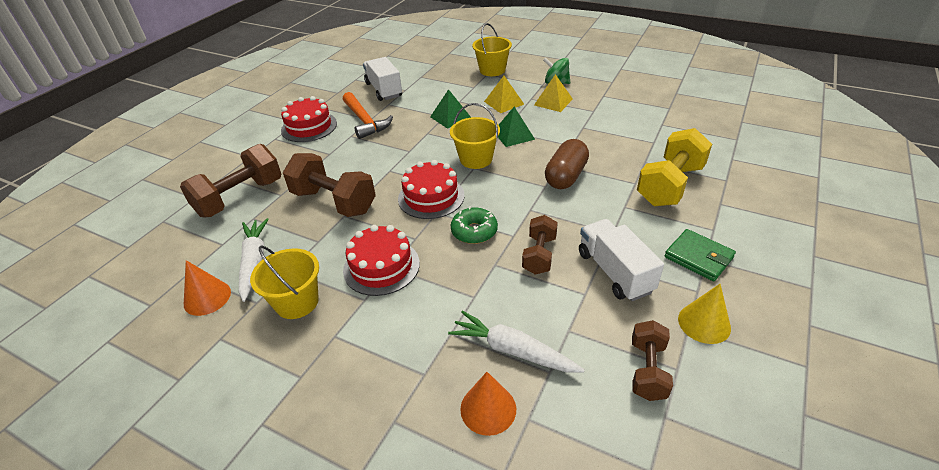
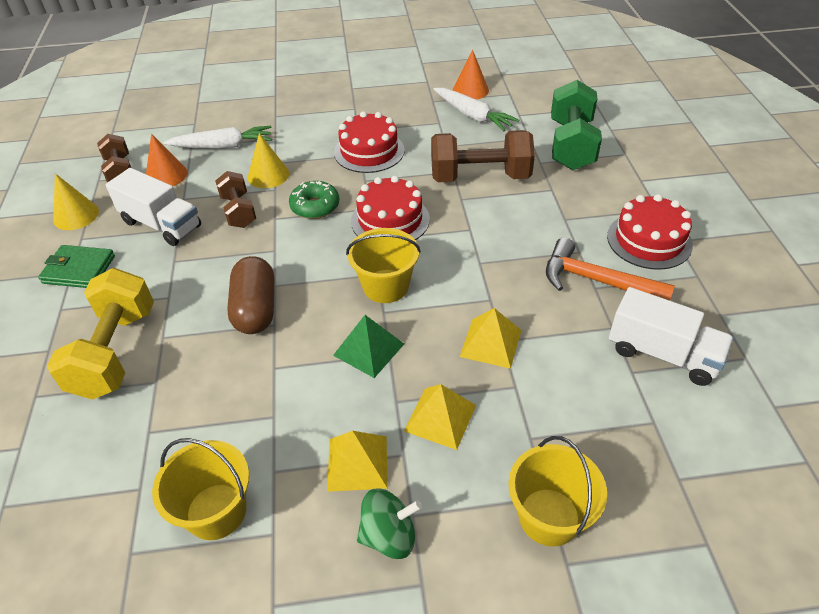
camera: 145 degrees right, 5 degrees up
brown dumbbell [180,144,281,218] -> green dumbbell [551,80,602,170]
yellow bucket [250,245,319,319] -> yellow bucket moved to [152,438,249,540]
green pyramid [430,89,471,129] -> yellow pyramid [460,308,521,369]
orange cone [460,372,516,436] -> orange cone moved to [146,133,187,186]
none -> yellow cone [248,133,289,188]

